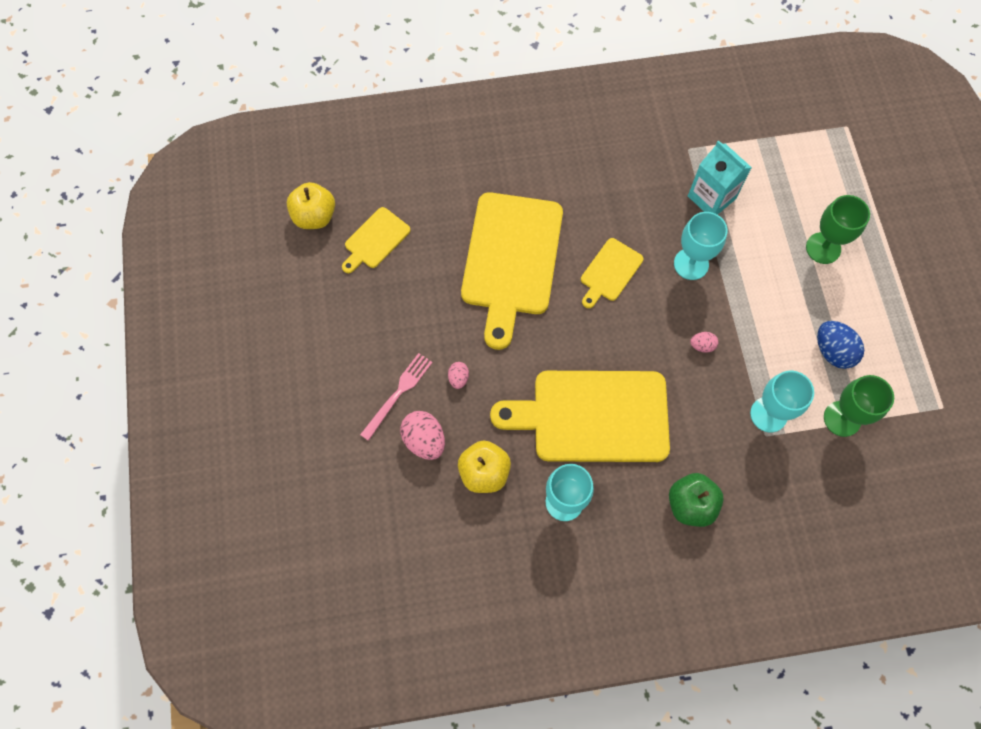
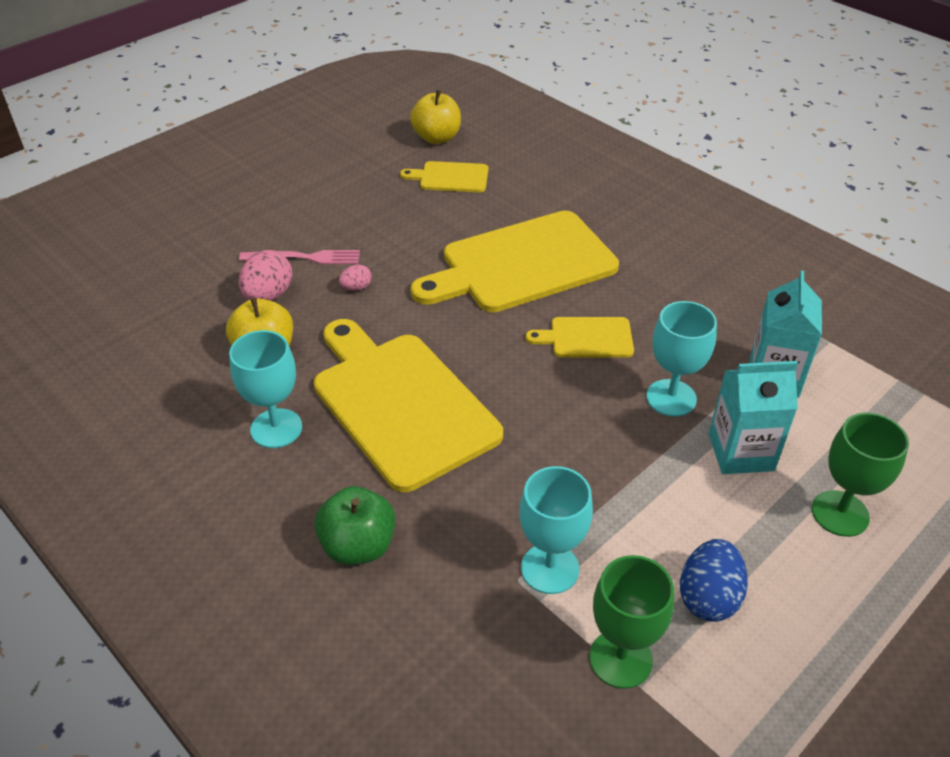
camera: 55 degrees right, 25 degrees down
pink egg [690,332,718,353] -> none
none -> turquoise carton [709,361,798,474]

